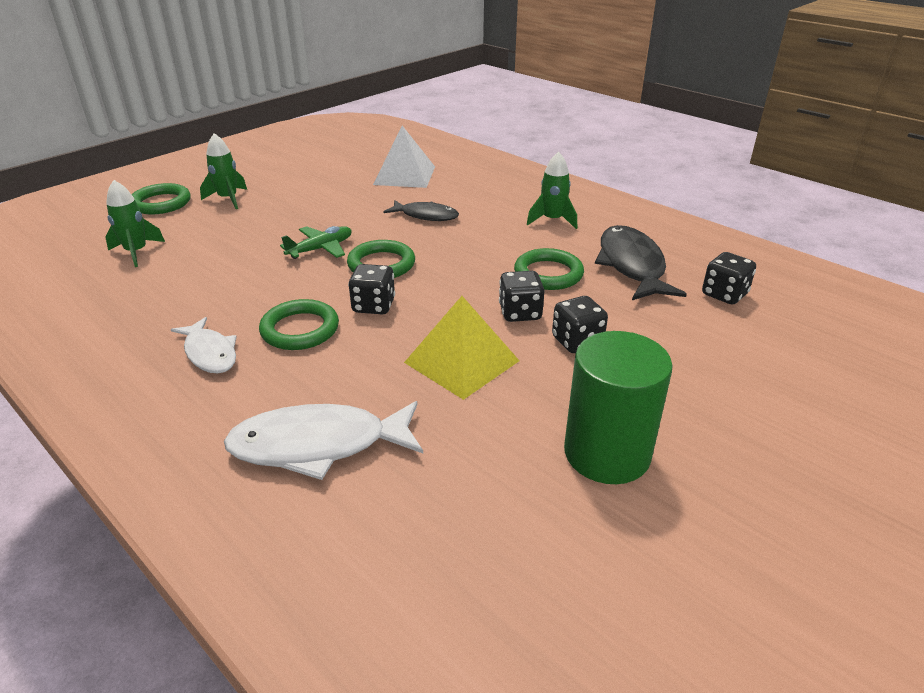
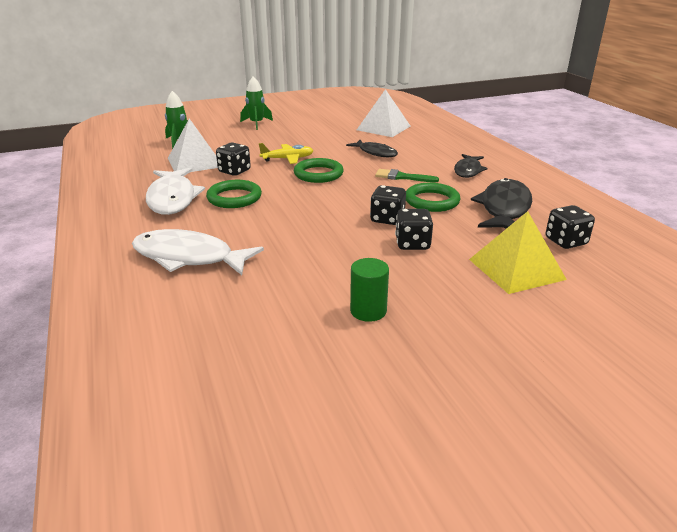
camera: 25 degrees right, 5 degrees down
green ring [132,183,191,214] -> none
white fish [171,317,236,373] -> white fish [146,168,205,215], size x1.62
green plane [280,226,352,259] -> yellow plane [259,143,314,164]
black dice [348,264,395,314] -> black dice moved to [216,143,251,176]
yellow pyramid [404,296,520,400] -> yellow pyramid moved to [469,211,567,294]
green rocket [527,152,577,229] -> black fish [454,154,488,178]
green cylinder [564,331,673,484] -> green cylinder [350,258,389,322], size x0.54
none -> white pyramid [168,119,218,172]
none -> green brush [375,169,439,182]

